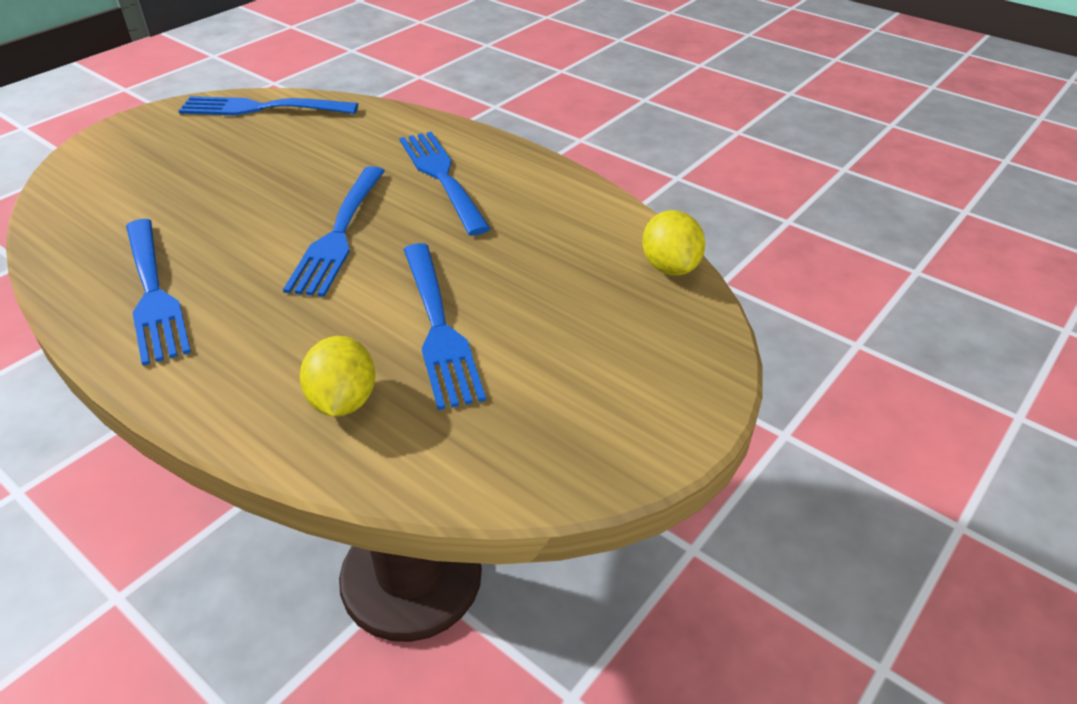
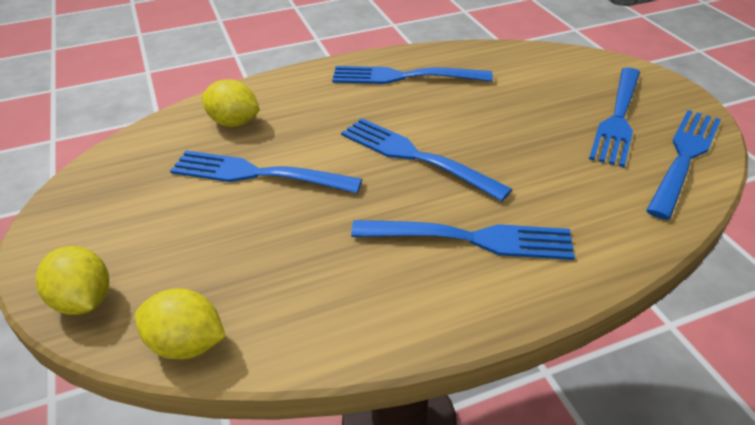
camera: 120 degrees right, 0 degrees up
none -> yellow lemon [36,246,109,315]
none -> blue fork [589,67,640,167]

